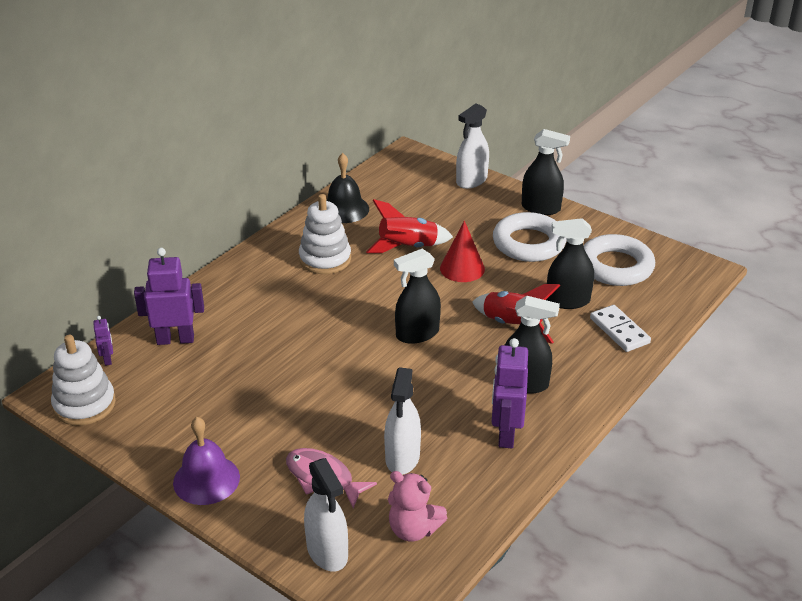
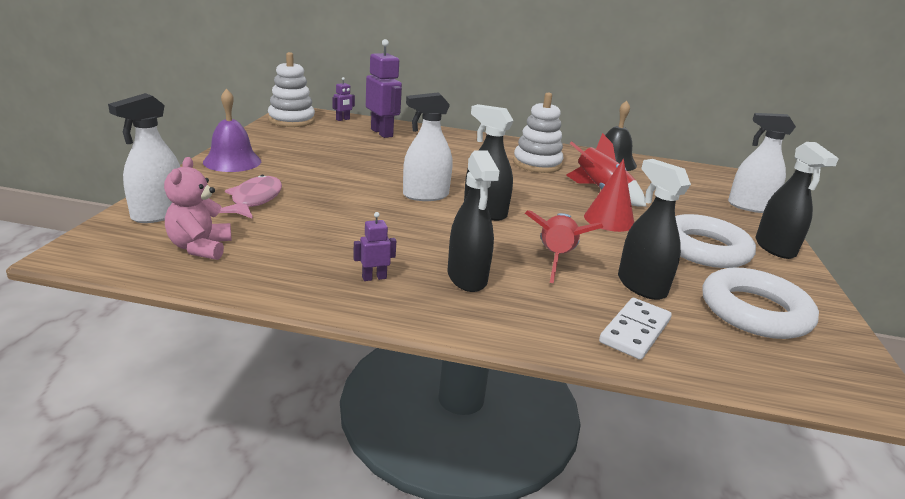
camera: 60 degrees right, 10 degrees down
white spray bottle [384,367,421,475] -> white spray bottle moved to [403,92,453,201]
purple robot [492,338,528,448] -> purple robot [353,212,396,281], size x0.49

